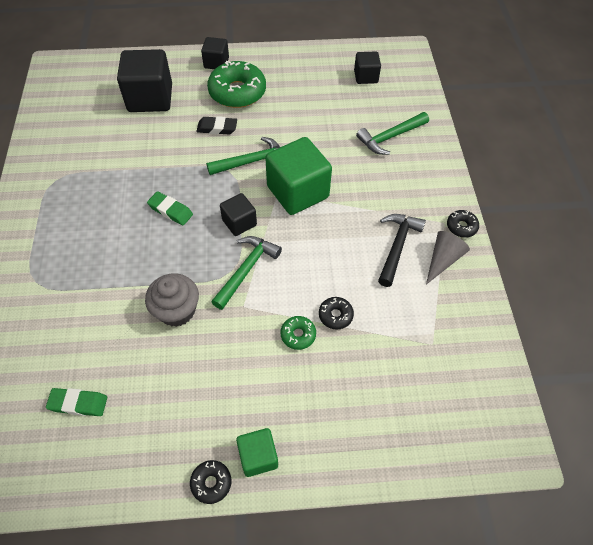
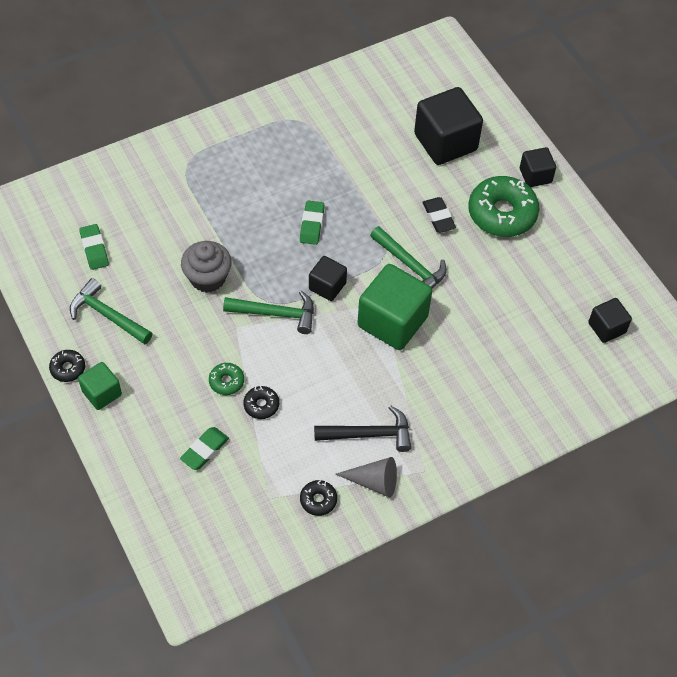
camera: 65 degrees right, 0 degrees up
green hammer [356,112,429,155] -> green hammer moved to [70,278,153,344]
black donut [447,210,479,238] -> black donut moved to [300,480,337,516]
none -> green eraser [180,427,229,470]

